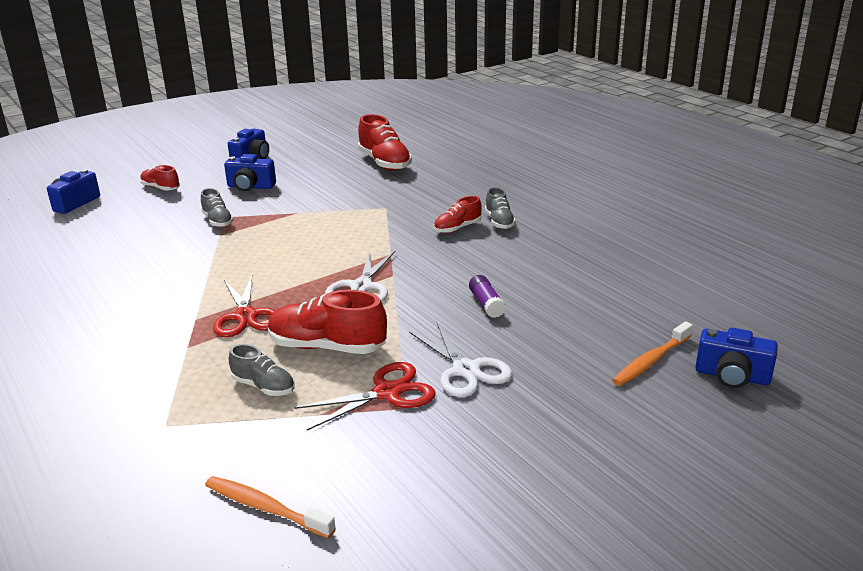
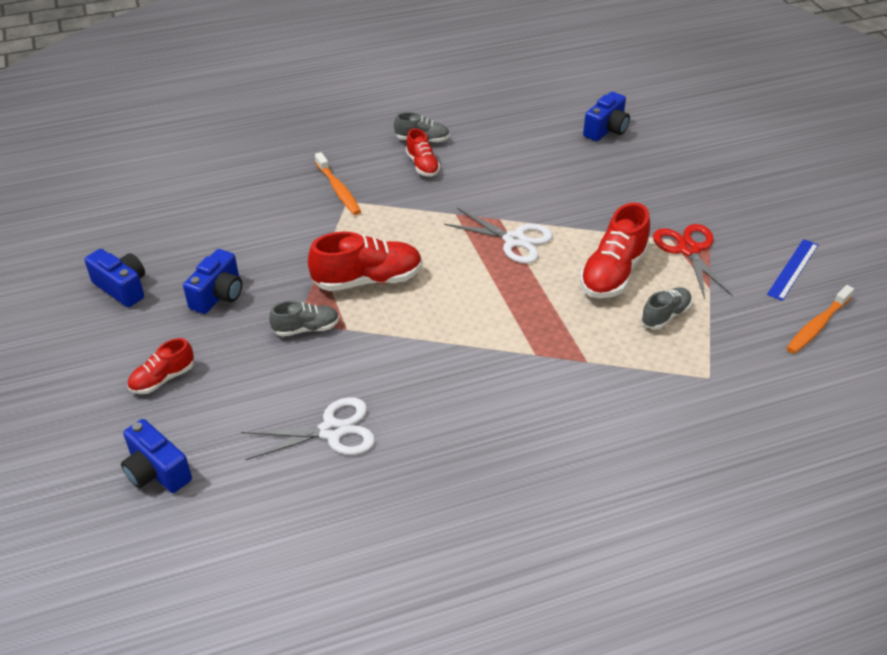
camera: 75 degrees left, 15 degrees up
red scissors [213,275,276,337] -> none
red shoe [358,114,412,171] -> red shoe moved to [308,232,422,291]
white scissors [409,322,512,397] -> white scissors moved to [241,397,375,460]
purple glue stick [469,275,506,318] -> none
orange toothbrush [612,321,693,386] -> orange toothbrush moved to [315,152,361,215]
blue camera [695,328,778,388] -> blue camera moved to [583,92,630,141]
none -> blue ruler [767,239,818,301]

